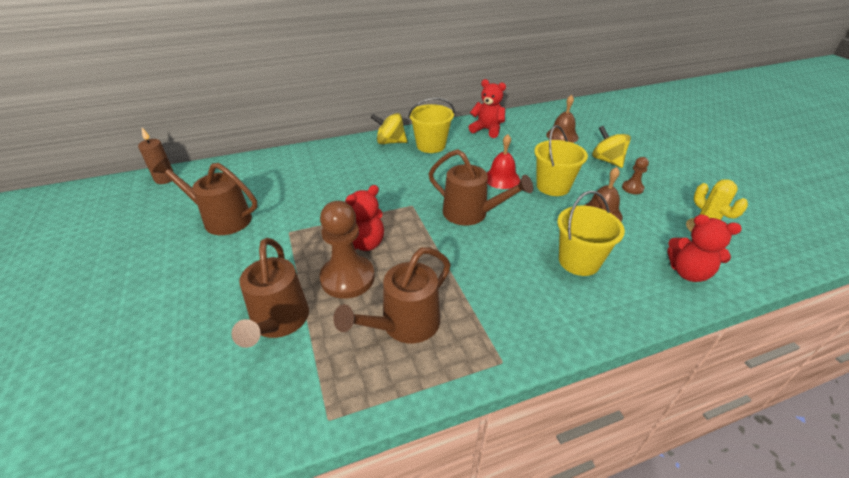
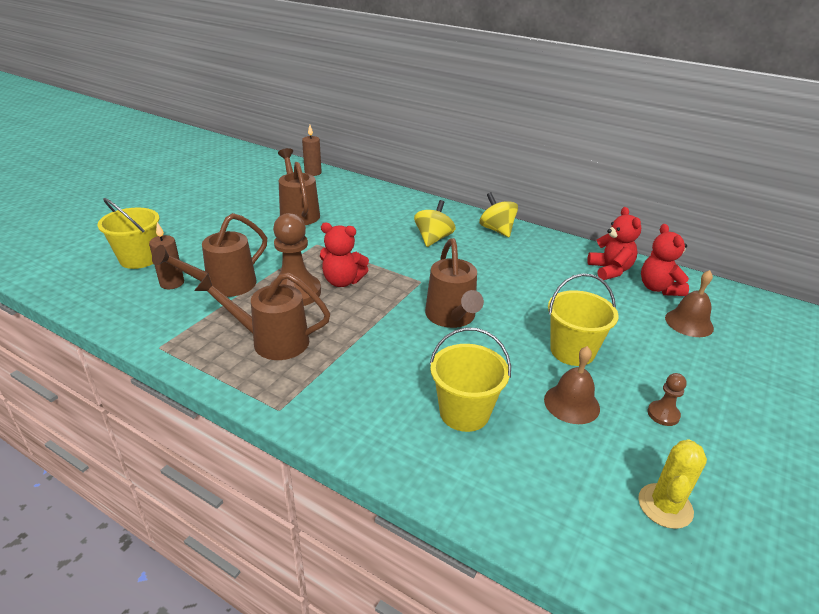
camera: 50 degrees right, 5 degrees down
yellow bucket [408,98,455,153] -> yellow bucket moved to [97,198,159,269]
red bell [487,134,520,189] -> none
yellow spinning top [592,126,631,168] -> yellow spinning top moved to [414,200,455,247]
red teddy bear [667,214,742,282] -> red teddy bear moved to [641,224,689,296]
none -> brown candle [149,222,184,289]

